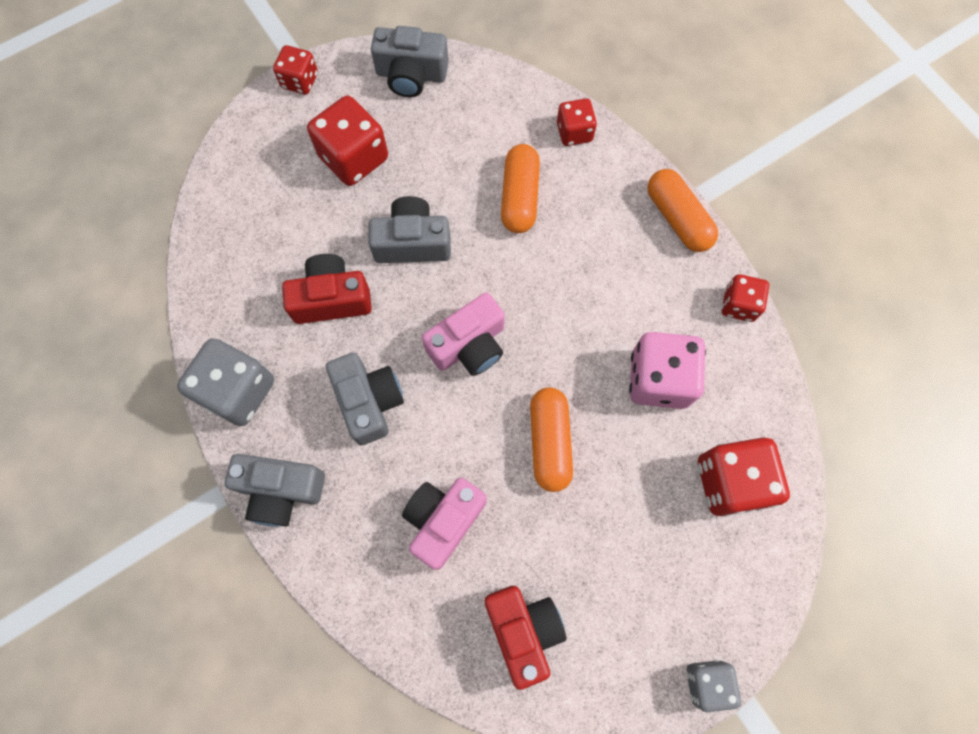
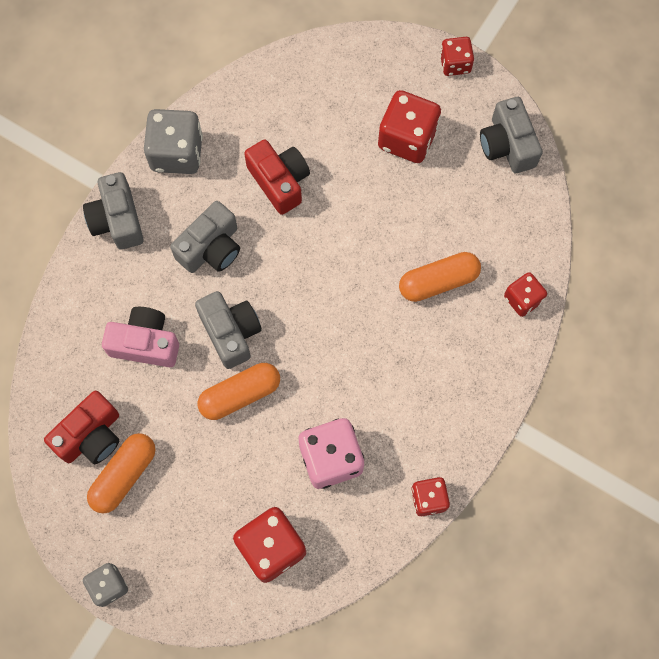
camera: 65 degrees right, 0 degrees up
grey camera [368,196,451,263] -> grey camera moved to [195,291,262,369]
pink camera [422,292,505,376] -> none
orange capsule [647,169,718,252] -> orange capsule moved to [87,433,155,514]

